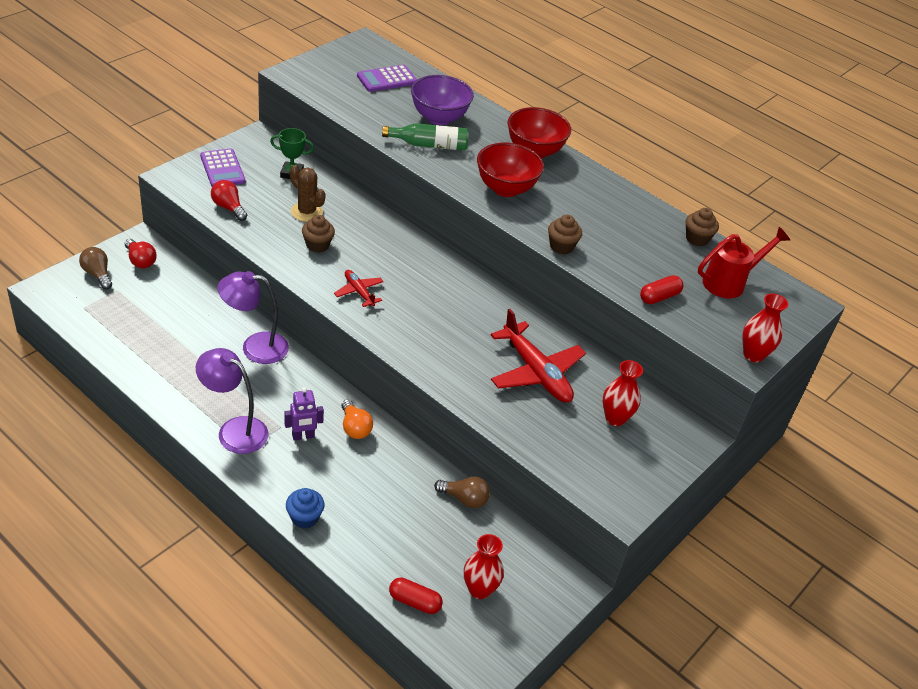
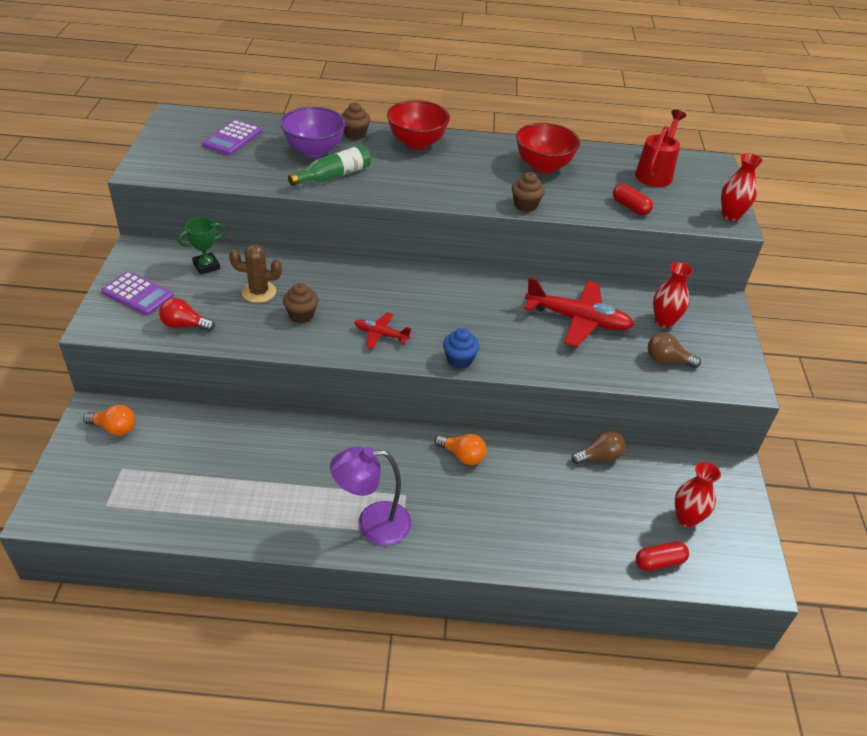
camera: 35 degrees left, 0 degrees up
brown light bulb [79,247,112,289] -> brown light bulb moved to [648,332,701,368]
red light bulb [125,239,157,268] -> orange light bulb [83,405,135,436]
purple lamp [218,271,289,364] -> none
purple robot [285,387,324,441] -> none
blue cupcake [286,488,324,529] -> blue cupcake moved to [443,328,480,369]
red bowl [477,143,544,197] -> red bowl moved to [516,123,580,174]
red capsule [640,275,683,304] -> red capsule turned 60 degrees counterclockwise [613,184,653,215]
brown cupcake [686,208,719,246] -> brown cupcake moved to [341,102,370,140]

